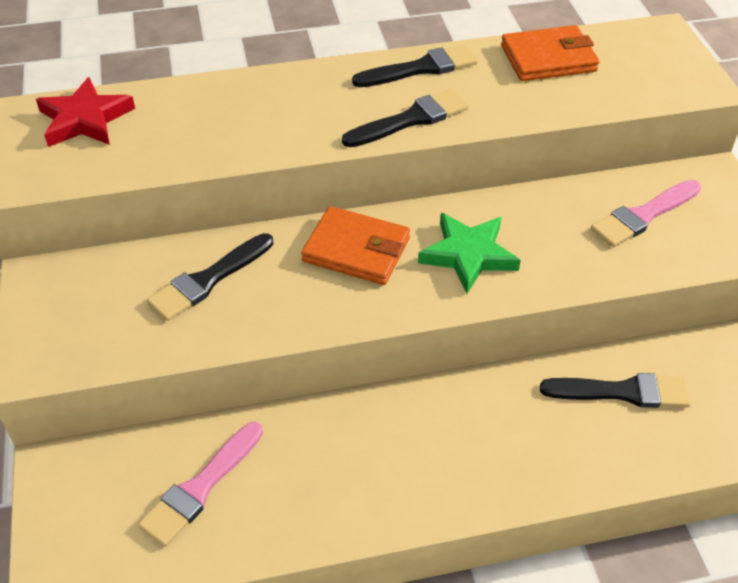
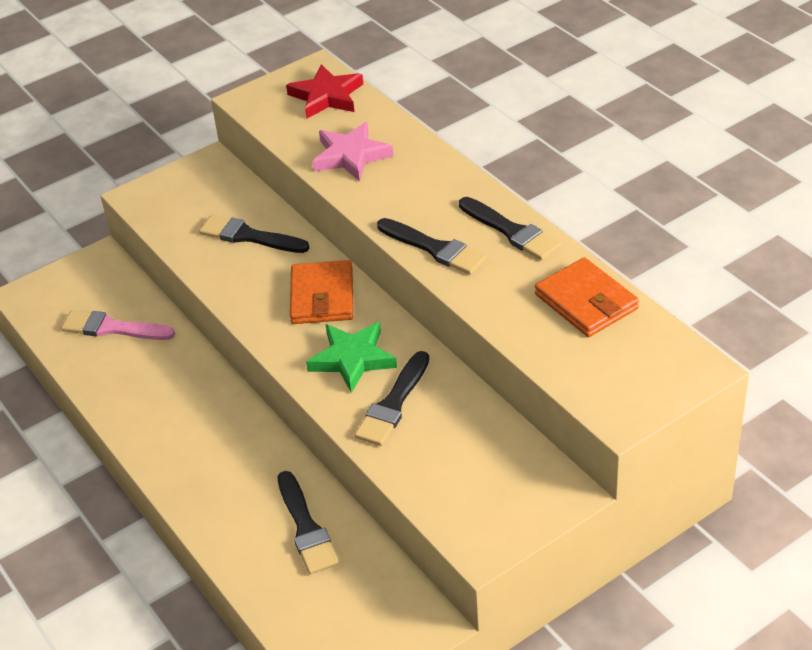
camera: 70 degrees right, 5 degrees down
pink brush [591,180,701,247] -> none
none -> pink star [312,122,393,181]
none -> black brush [355,351,429,446]

